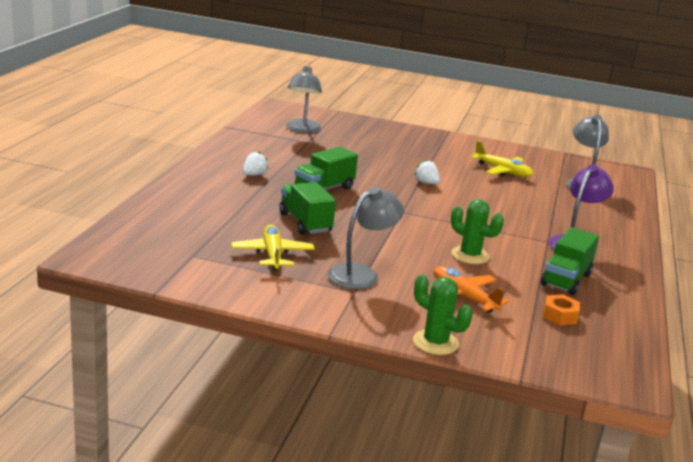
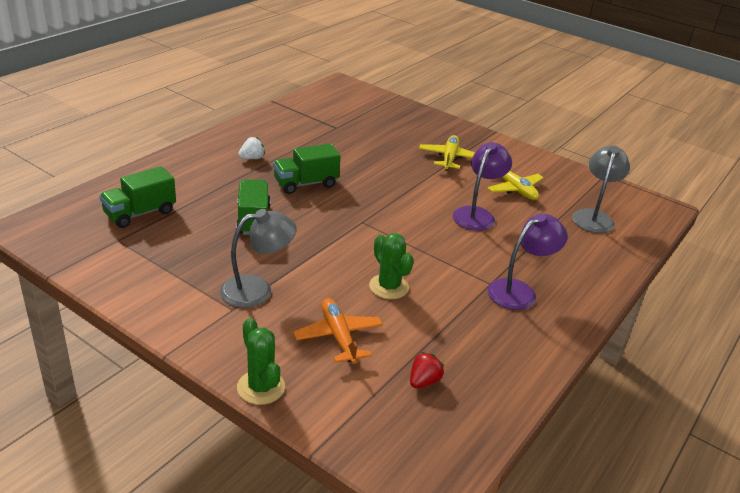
camera: 20 degrees right, 10 degrees up
yellow plane [231,224,315,271] -> yellow plane moved to [419,135,475,171]
grey lamp [286,65,322,133] -> none
white strawberry [415,160,440,184] -> none
green truck [541,227,599,295] -> green truck moved to [99,166,176,228]
orange nut [543,294,580,325] -> red strawberry [410,352,444,388]
none -> purple lamp [453,142,512,231]

